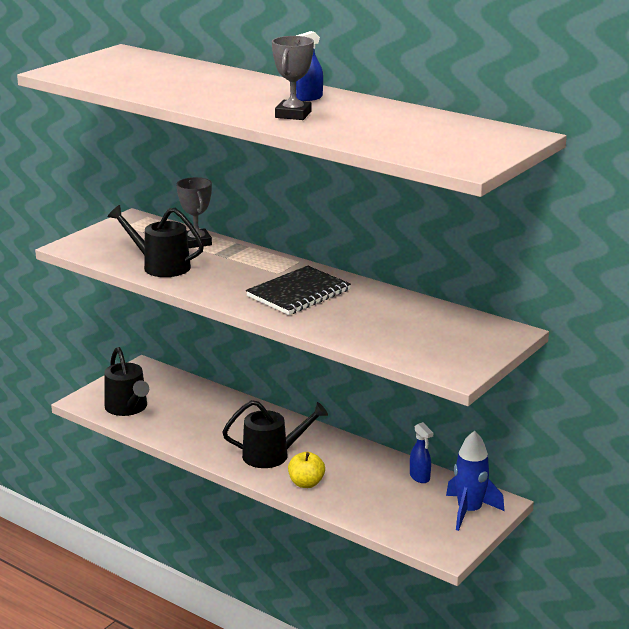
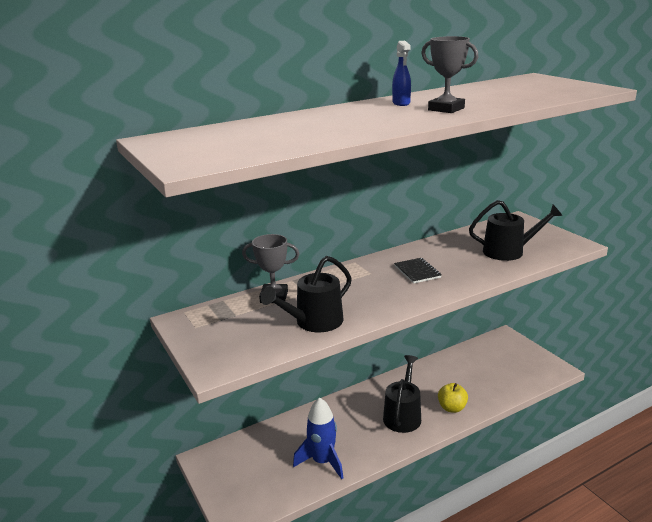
camera: 65 degrees left, 0 degrees up
black watering can [104,347,149,416] -> black watering can moved to [469,200,563,261]
black notebook [246,266,351,315] -> black notebook [394,258,441,284], size x0.58
blue spray bottle [410,422,433,483] -> none
blue rocket [446,431,505,531] -> blue rocket moved to [293,397,343,479]

